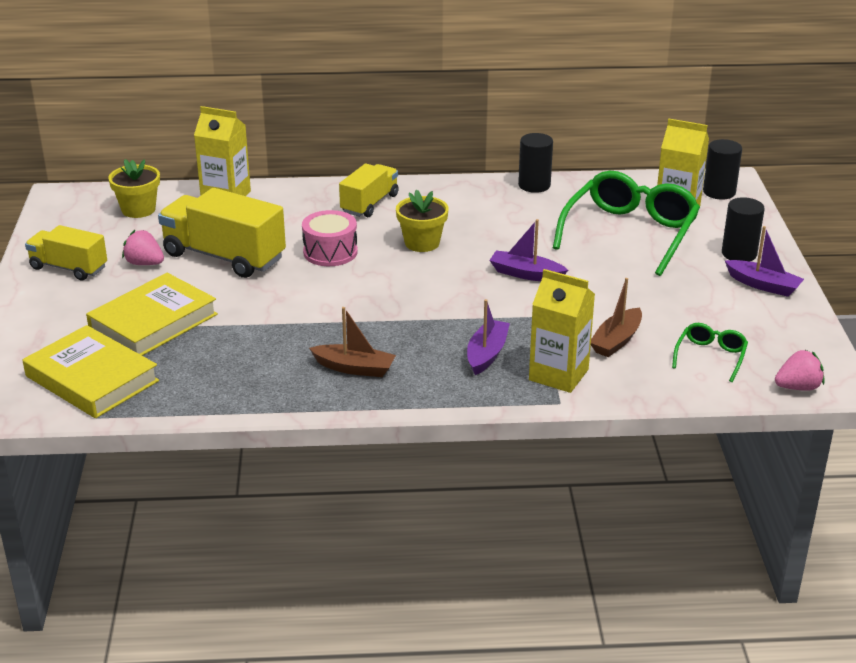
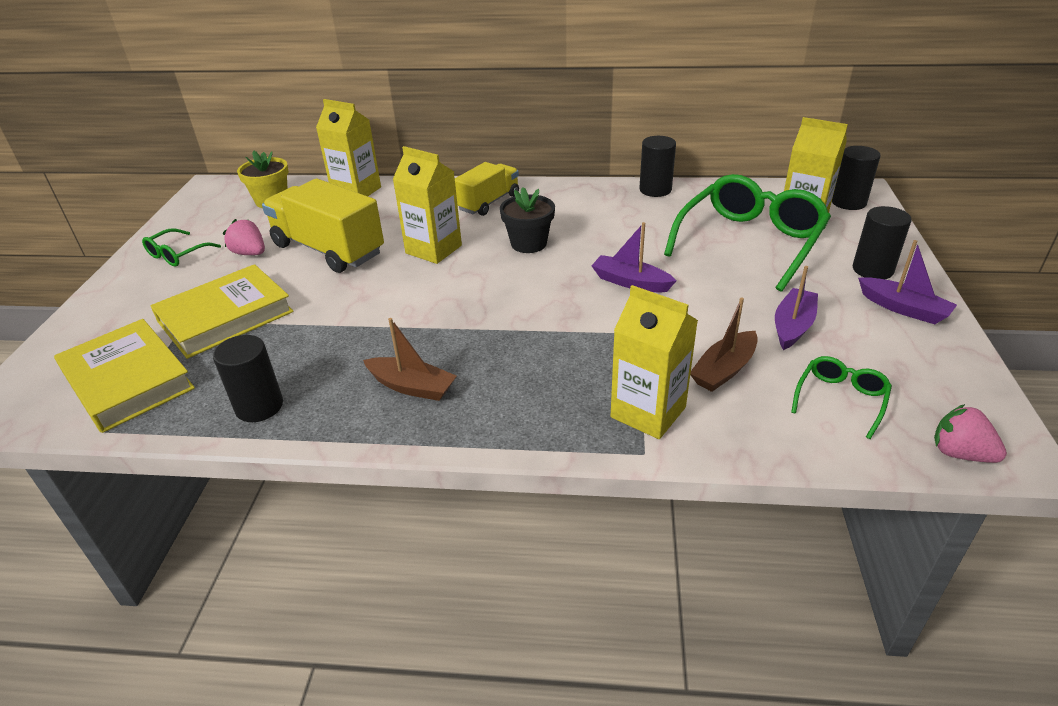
camera: 10 degrees right, 5 degrees up
yellow truck [25,225,107,281] -> green glasses [142,228,221,267]
pink drum [302,210,358,266] -> yellow carton [393,146,462,264]
yellow flower pot [396,190,448,252] -> black flower pot [500,187,555,253]
purple boat [467,299,510,375] -> purple boat moved to [775,266,818,350]
pink strawberry [775,349,825,391] -> pink strawberry turned 135 degrees counterclockwise [934,404,1007,463]
none -> black cylinder [213,335,283,422]

